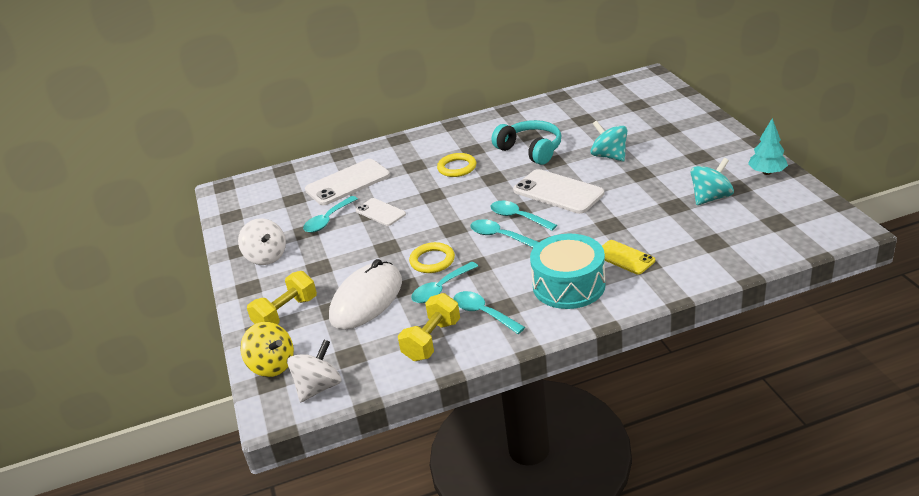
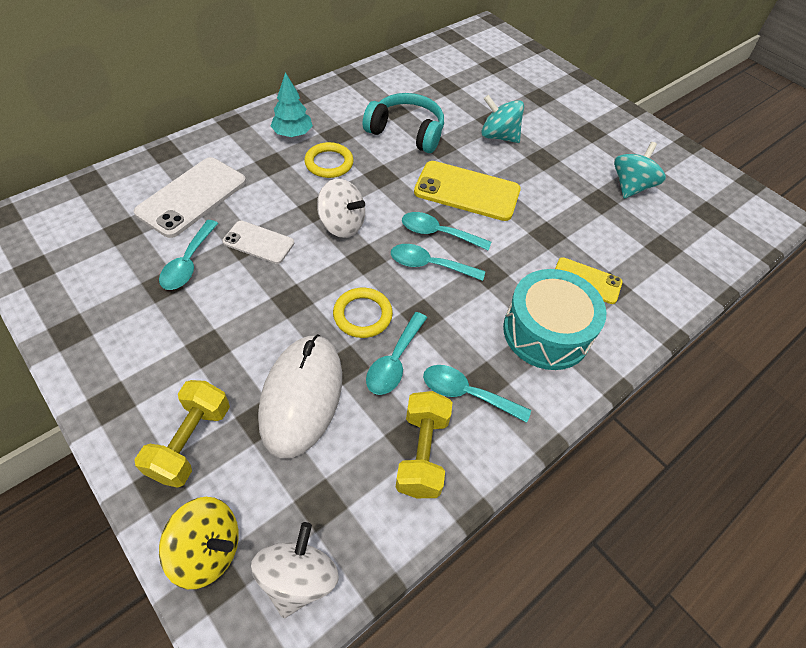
camera: 30 degrees left, 20 degrees up
white spinning top [238,218,286,265] -> white spinning top moved to [317,179,365,238]
white phone [513,169,604,214] -> yellow phone [414,161,521,221]
turquoise tree [748,118,788,175] -> turquoise tree moved to [271,72,313,137]

